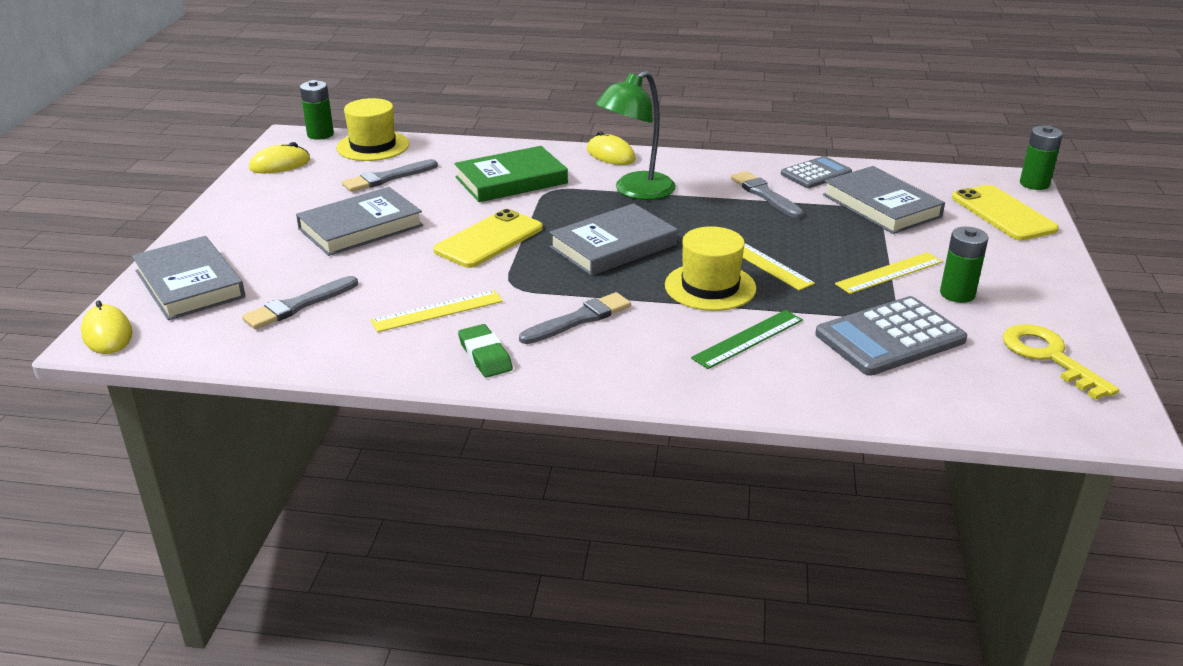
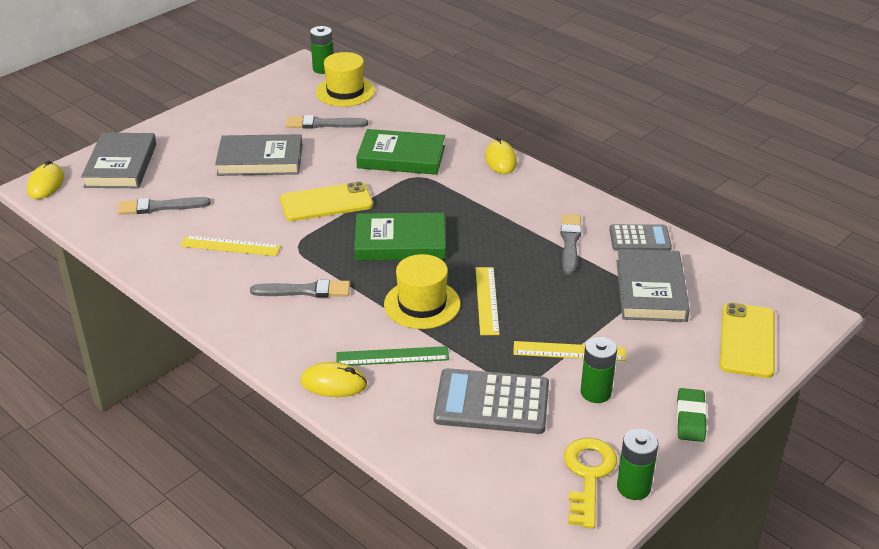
camera: 35 degrees right, 5 degrees up
yellow mouse [249,142,310,173] -> yellow mouse moved to [301,362,367,397]
green eraser [458,324,513,378] -> green eraser moved to [677,388,707,442]
grey book [549,203,678,276] -> green book [354,213,446,261]
green lamp [596,71,676,200] -> none
green battery [1020,126,1063,190] -> green battery moved to [617,429,659,500]

